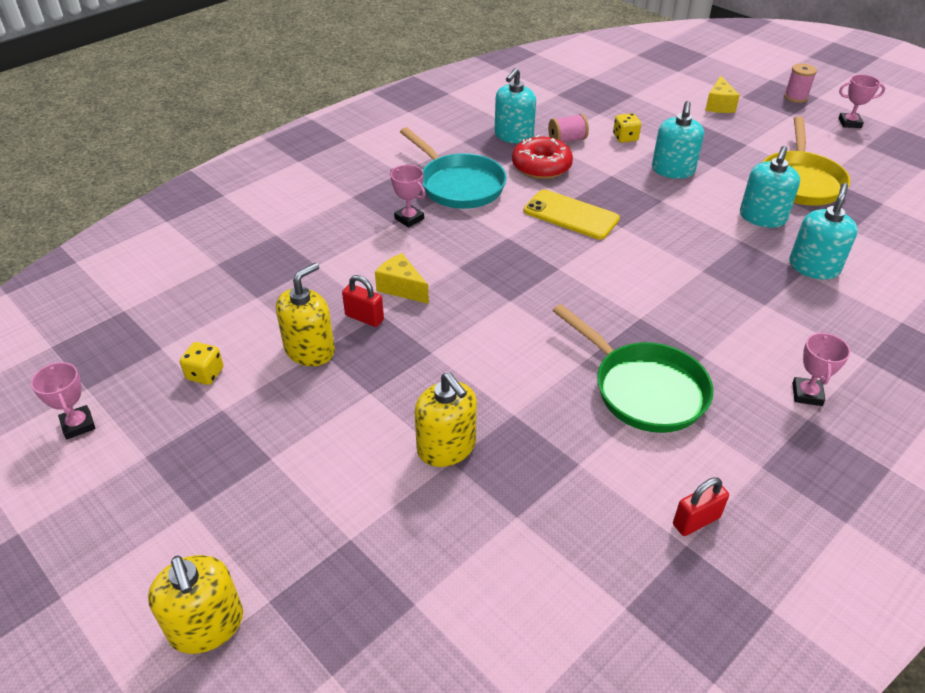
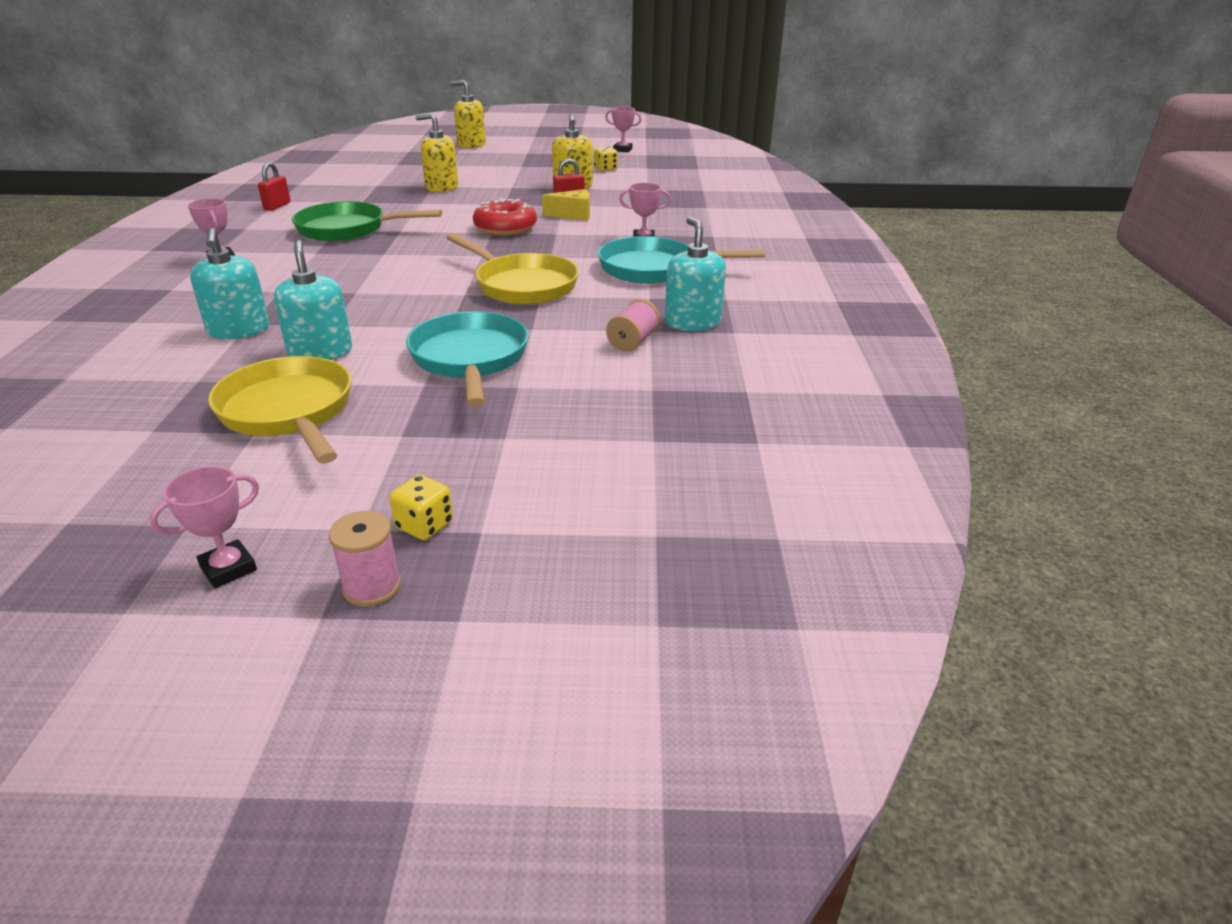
camera: 135 degrees right, 10 degrees down
red donut [512,135,573,179] -> red donut moved to [473,198,537,236]
yellow phone [523,190,620,239] -> yellow pan [446,233,579,305]
yellow dice [613,113,641,143] -> yellow dice moved to [389,475,453,540]
turquoise soap dispenser [652,101,704,179] -> turquoise pan [406,311,528,407]
yellow cheese [705,76,740,113] -> none

